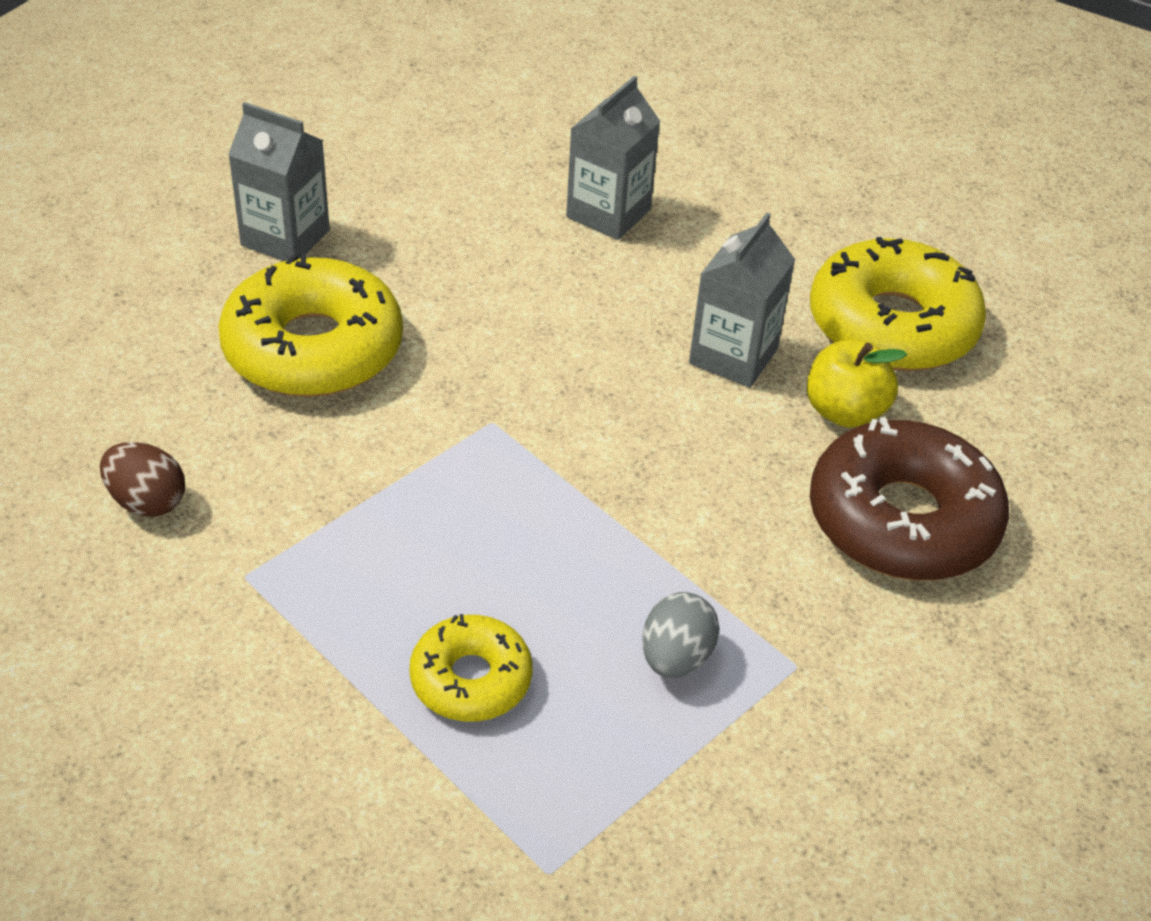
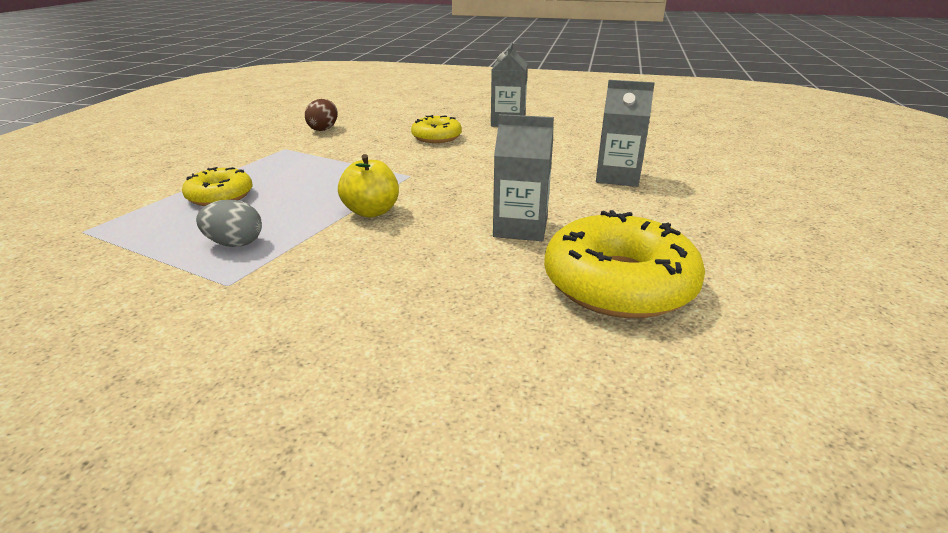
camera: 75 degrees right, 15 degrees down
yellow donut [218,253,403,397] -> yellow donut [411,115,462,143], size x0.56
yellow apple [807,340,907,428] -> yellow apple moved to [338,154,399,218]
brown donut [810,417,1009,581] -> none

